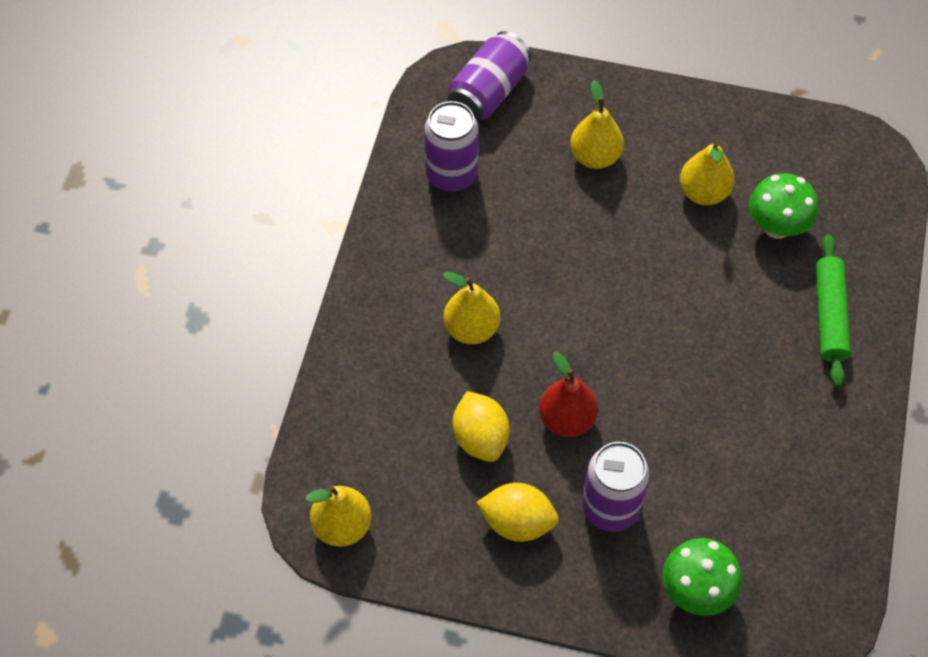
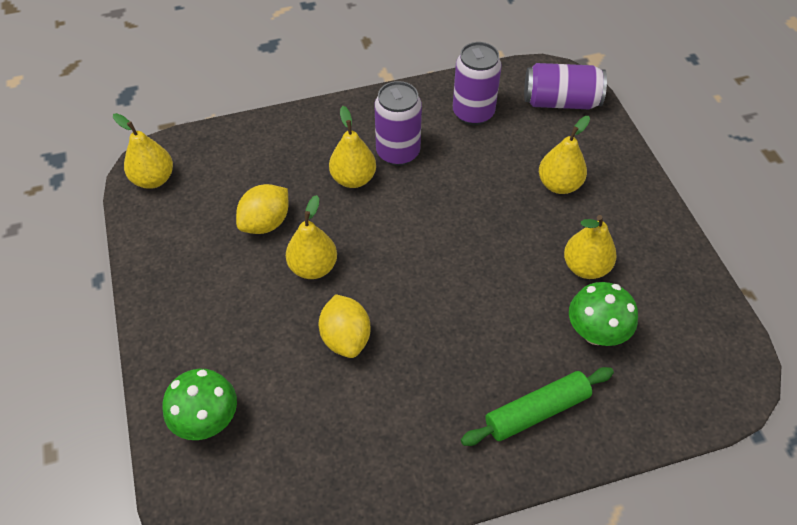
camera: 60 degrees right, 5 degrees down
yellow lemon [476,483,559,542] -> yellow lemon moved to [319,294,371,358]
red pear [539,352,598,437] -> yellow pear [286,195,337,279]
purple can [582,442,650,532] -> purple can moved to [374,81,422,166]

